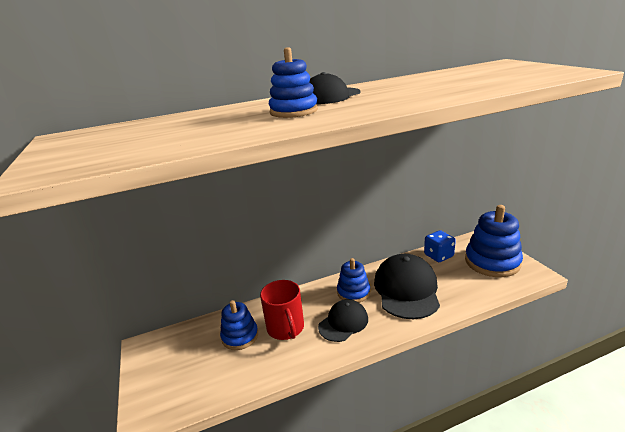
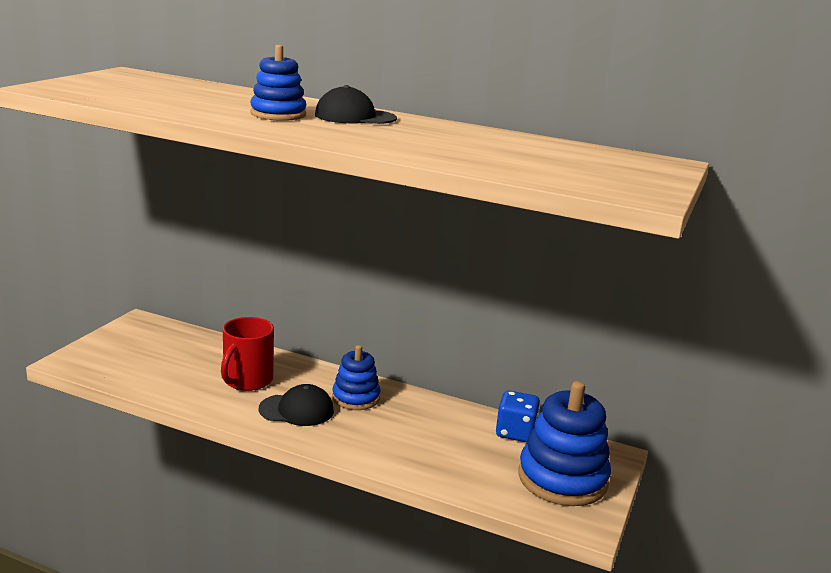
camera: 40 degrees right, 5 degrees down
blue stacking toy [220,300,258,350] -> none
black cap [374,254,440,319] -> none

